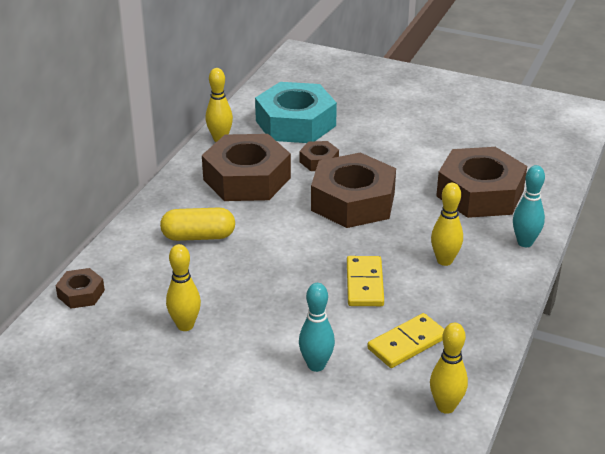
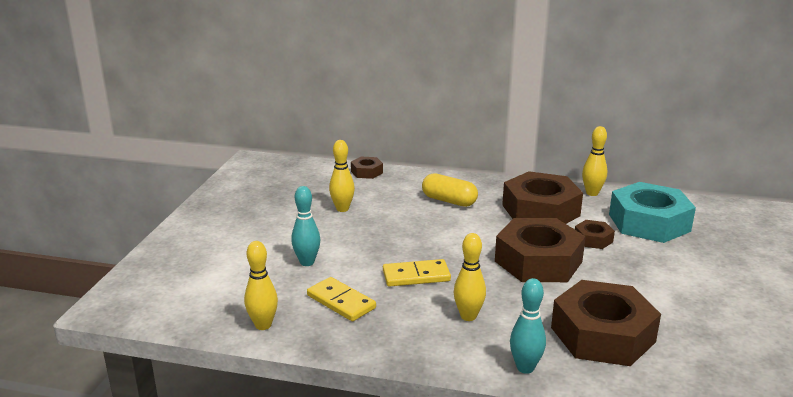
camera: 80 degrees right, 10 degrees down
yellow capsule [160,207,235,241] -> yellow capsule turned 45 degrees counterclockwise [422,173,478,207]

